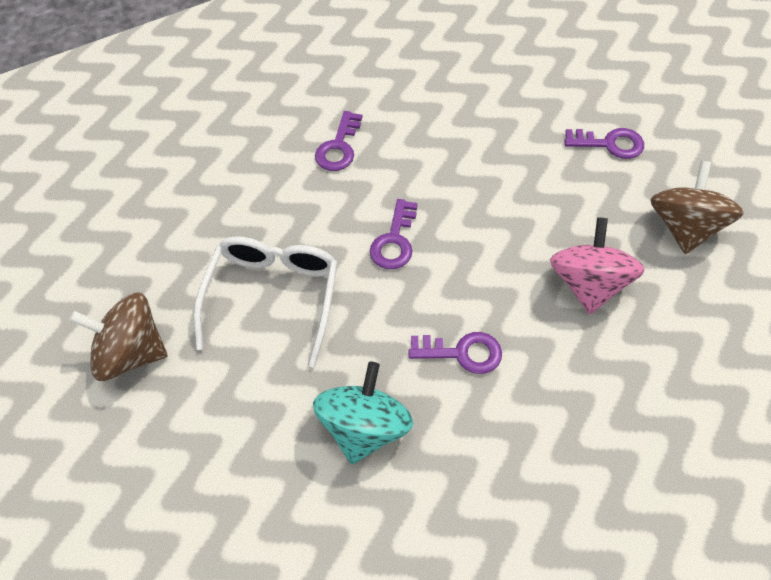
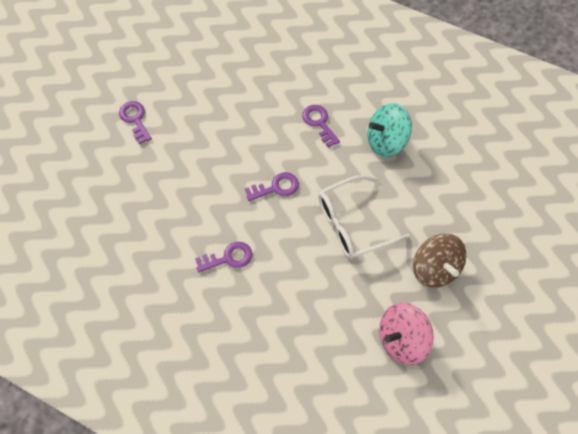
camera: 125 degrees left, 5 degrees up
pink spinning top [550,217,645,314] -> pink spinning top moved to [379,303,433,365]
brown spinning top [650,161,744,254] -> none

